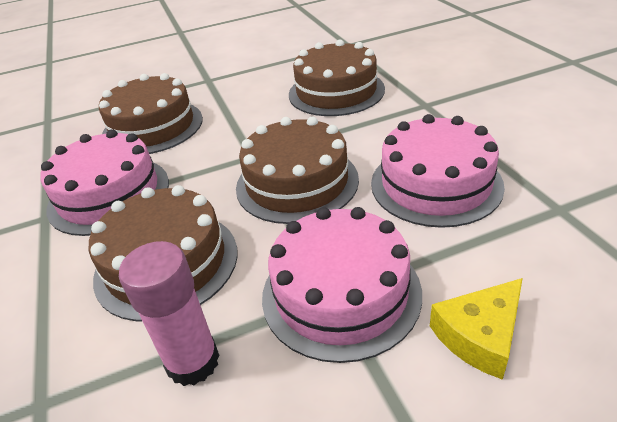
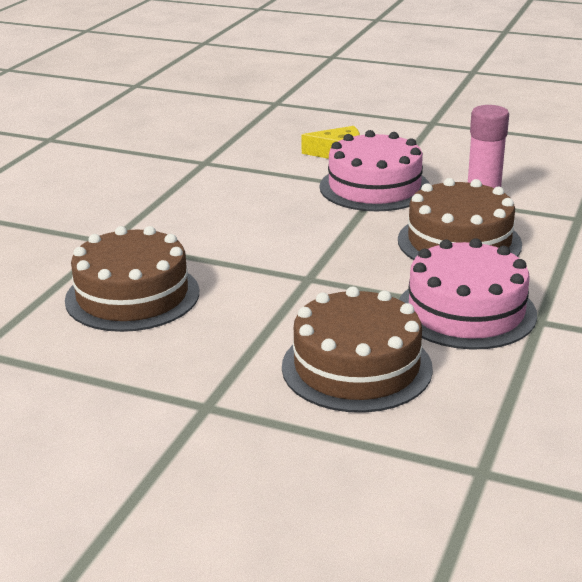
camera: 140 degrees left, 10 degrees down
brown cake [236,117,359,224] -> none
pink cake [371,114,505,228] -> none

